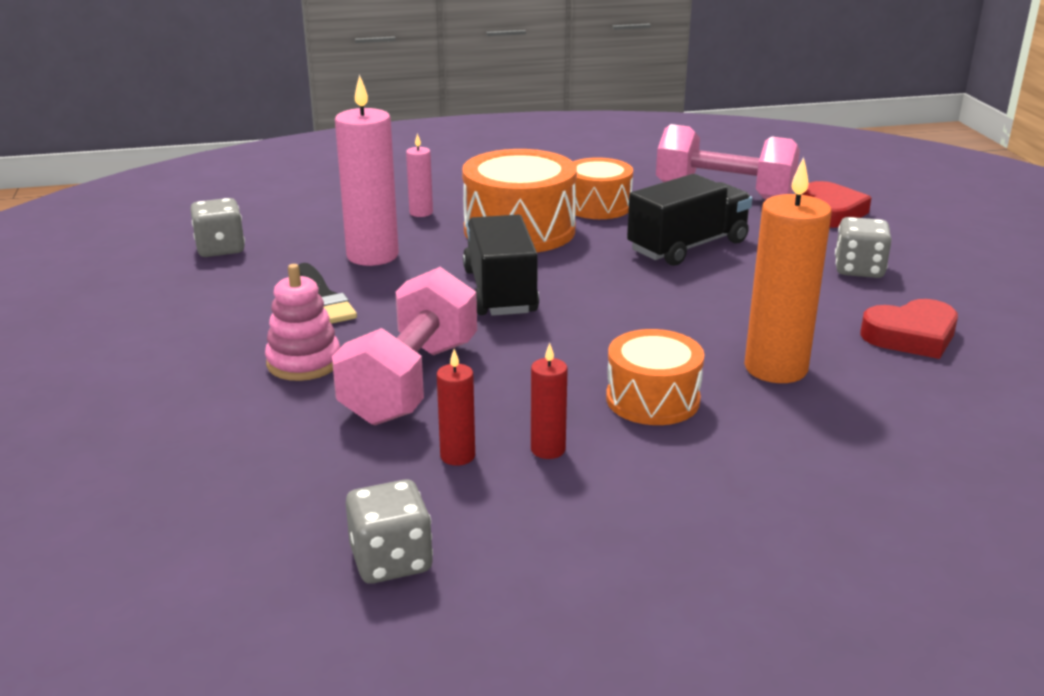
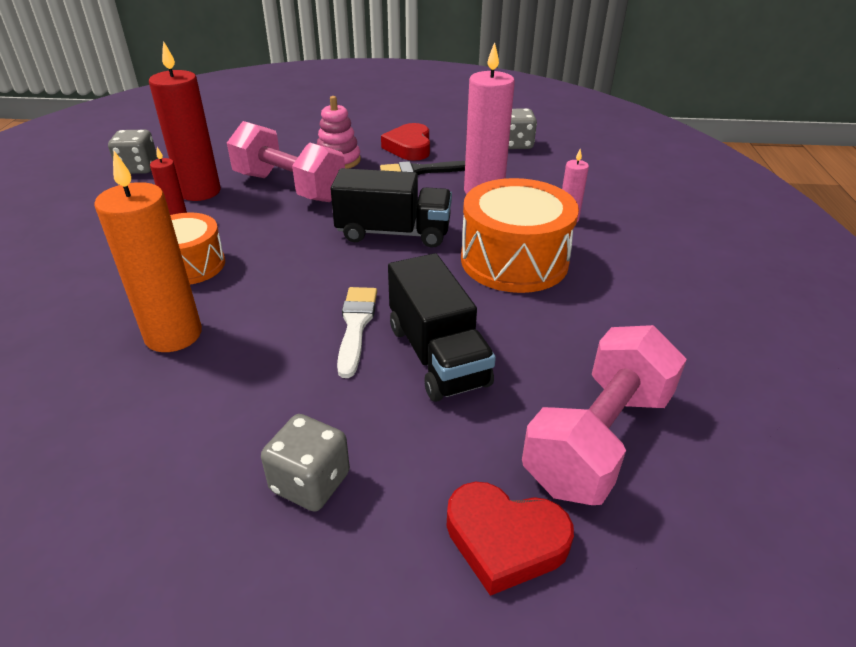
camera: 105 degrees right, 10 degrees up
red candle [437,349,475,466] -> red candle [149,41,221,201], size x2.03
orange drum [572,157,633,219] -> none
red heart [860,299,958,359] -> red heart moved to [381,123,430,161]
none -> white brush [337,287,377,378]

